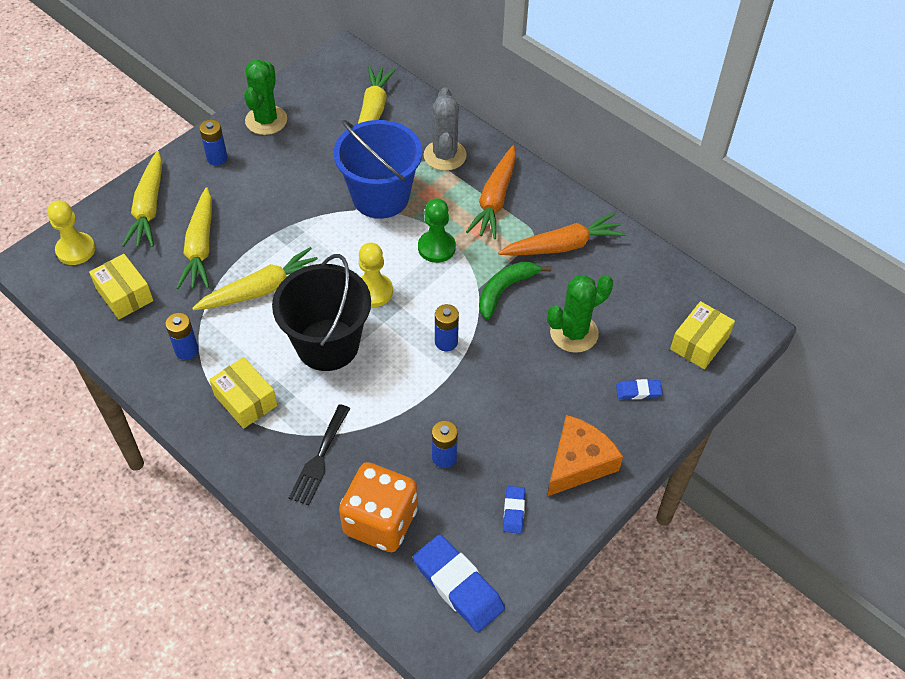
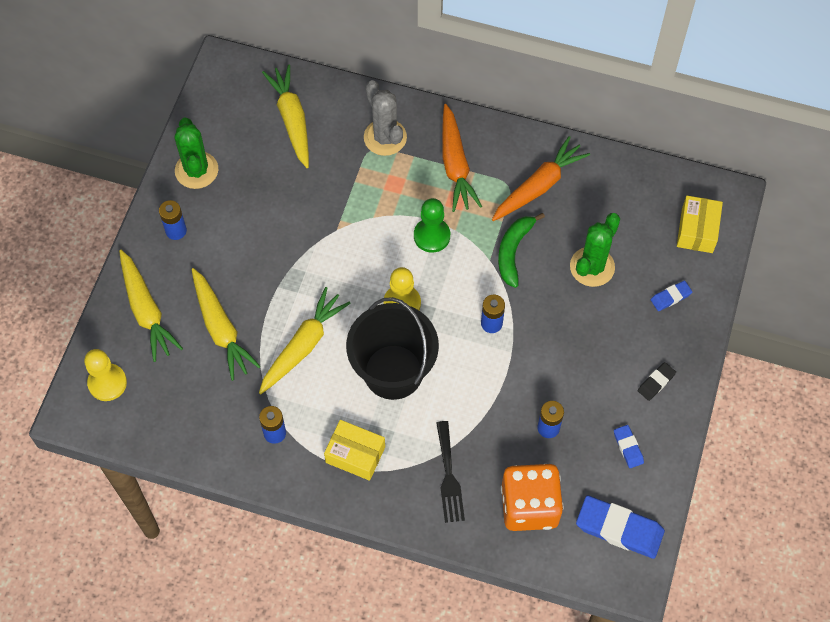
camera: 25 degrees left, 10 degrees up
yellow box [89,254,153,319] -> none
blue bucket [333,120,422,219] -> none
orange cheese [547,415,623,497] -> black eraser [638,362,676,401]

